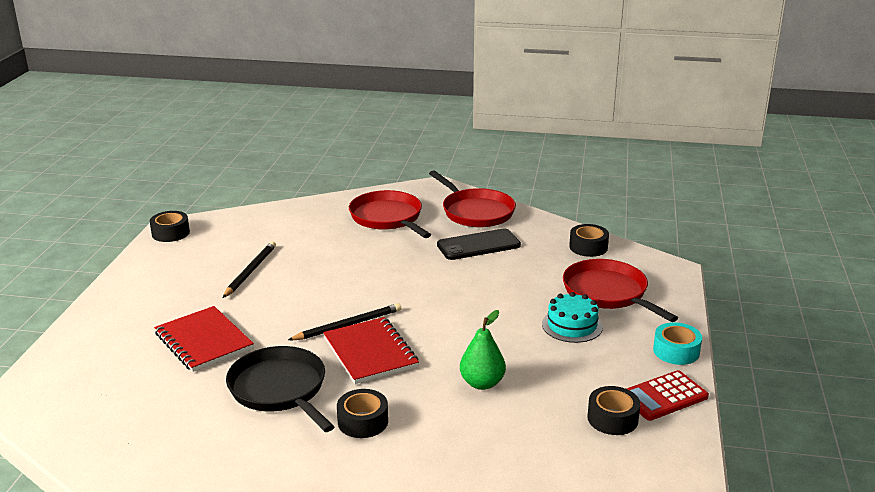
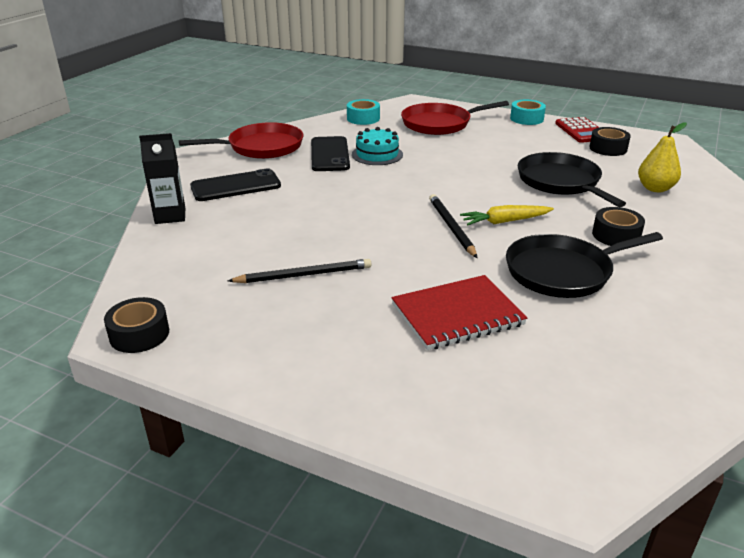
camera: 75 degrees left, 5 degrees up
black pencil [223,242,276,298] -> black pencil turned 135 degrees clockwise [228,259,371,283]
red notebook [323,317,419,384] -> yellow carrot [460,205,554,225]
red pan [349,190,431,238] -> black phone [190,168,281,201]
green pear [460,310,506,390] -> black pan [518,152,626,207]
turquoise cake [542,292,603,343] -> turquoise cake moved to [352,127,403,165]
black tape [569,224,609,257] -> turquoise tape [347,99,380,125]
none -> black carton [139,133,185,224]
none -> yellow pear [638,122,687,192]

